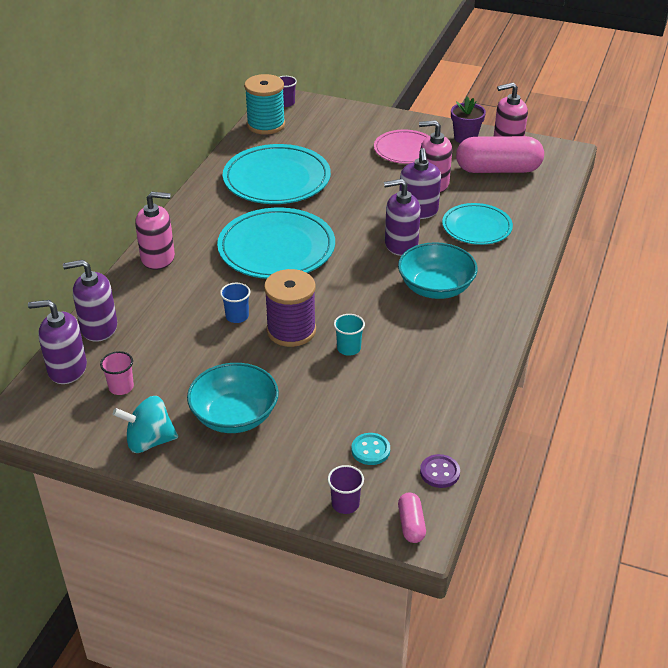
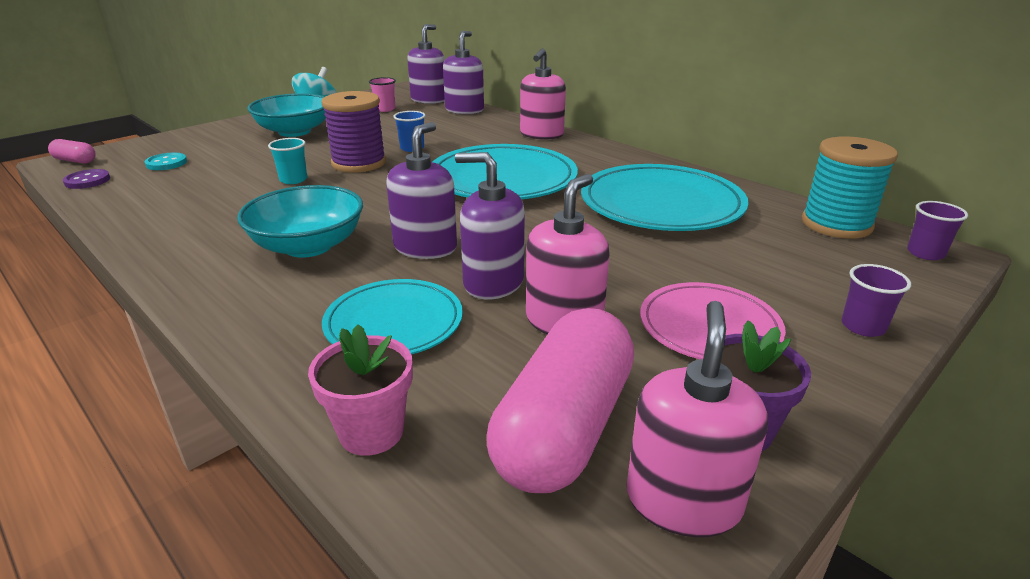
camera: 115 degrees right, 10 degrees down
purple cup [328,465,364,514] -> purple cup moved to [842,264,911,337]
none -> pink flower pot [308,324,413,456]

